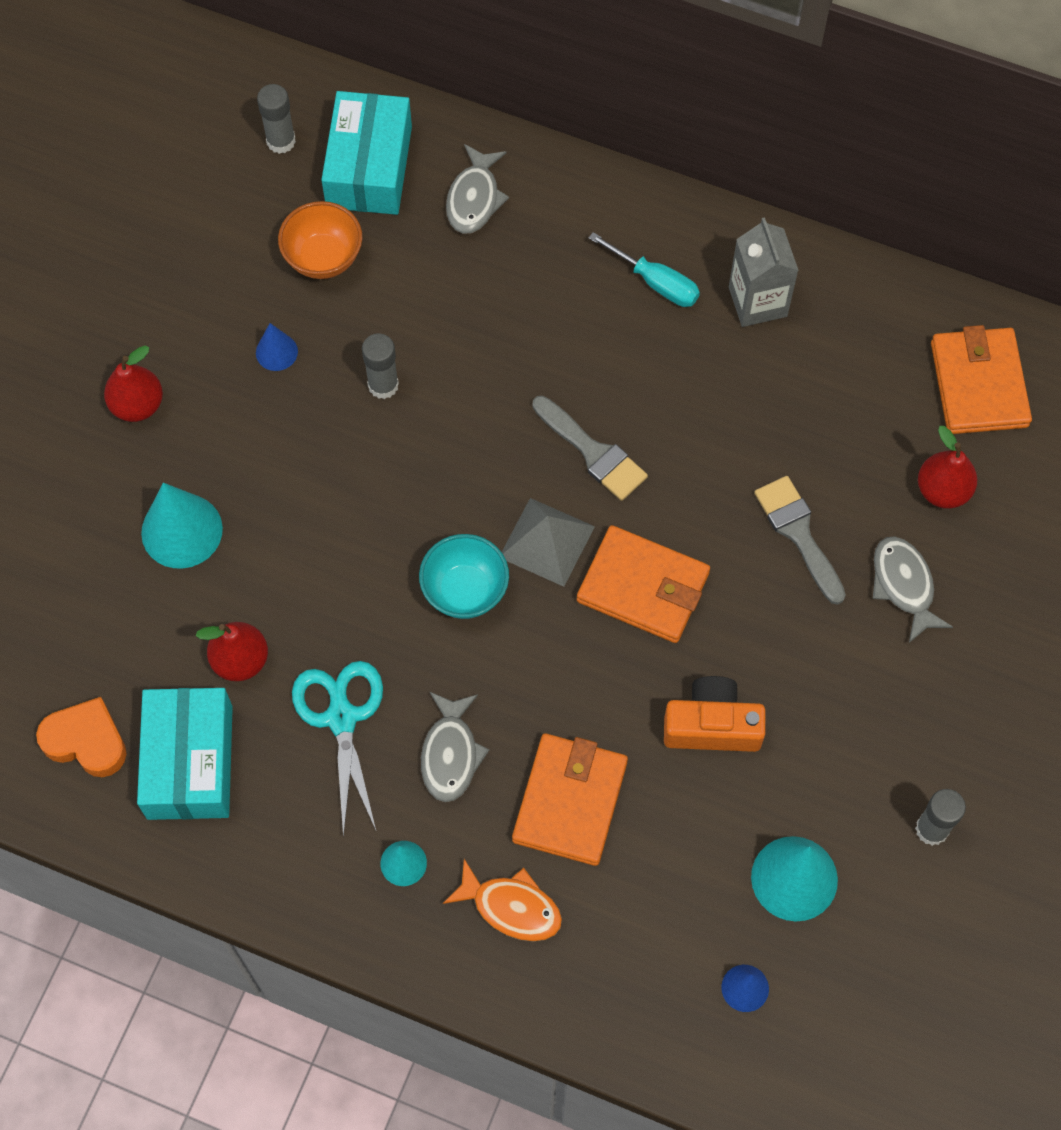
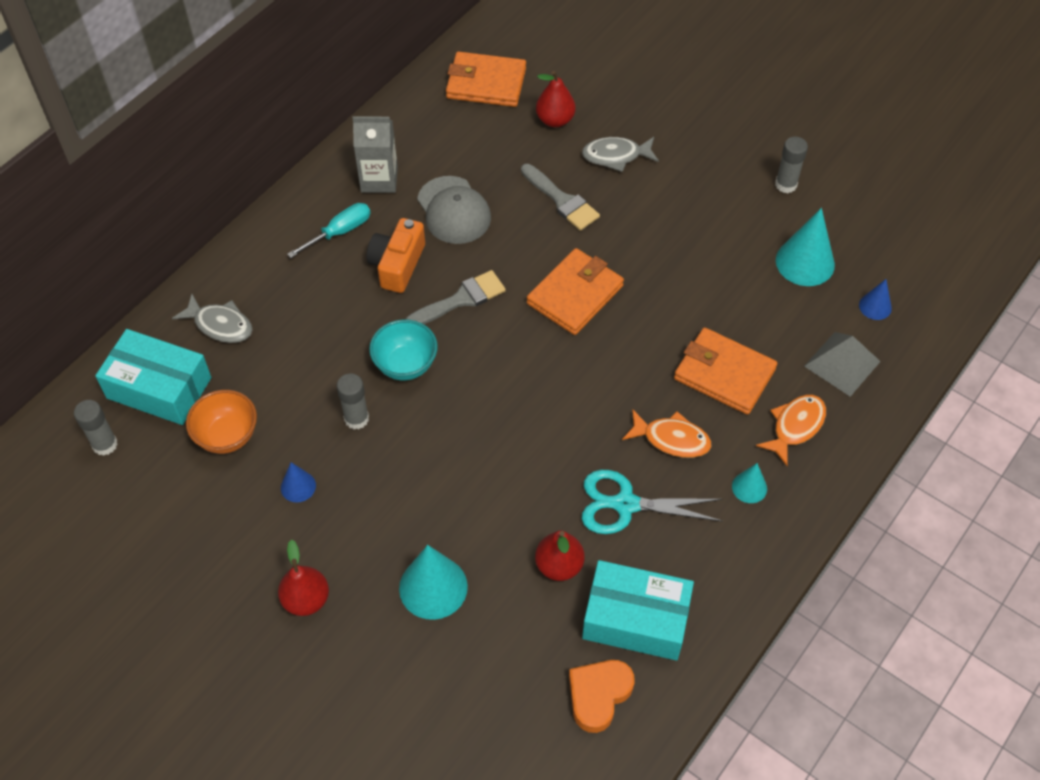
camera: 75 degrees left, 10 degrees down
turquoise bowl [419,534,509,619] -> turquoise bowl moved to [369,319,438,381]
grey fish [421,692,489,802] -> orange fish [622,409,711,458]
grey pyramid [502,498,595,587] -> grey pyramid moved to [804,332,881,397]
orange camera [664,676,766,752] -> orange camera moved to [367,218,425,293]
grey brush [754,476,846,605] -> grey brush turned 120 degrees counterclockwise [521,164,600,231]
none -> grey cap [417,176,491,244]

